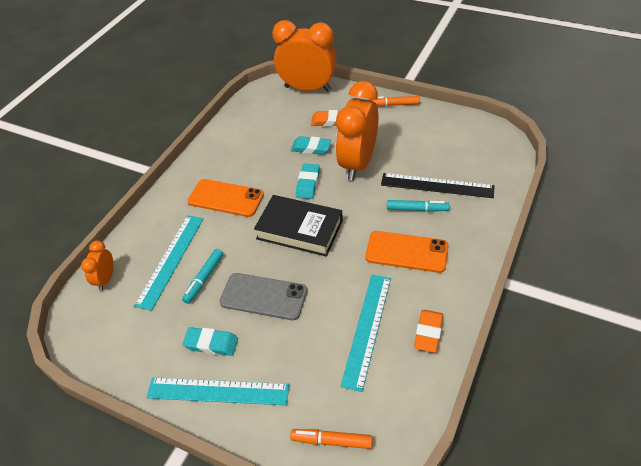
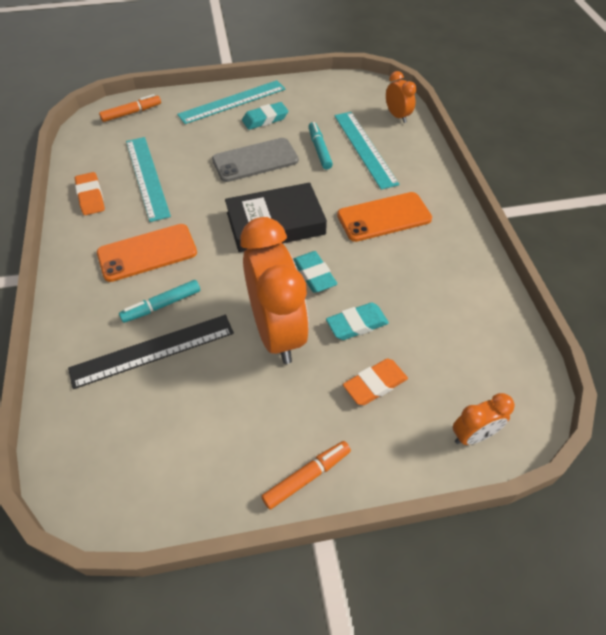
camera: 140 degrees right, 5 degrees up
orange clock [272,20,337,91] -> orange clock [453,393,515,445], size x0.47

